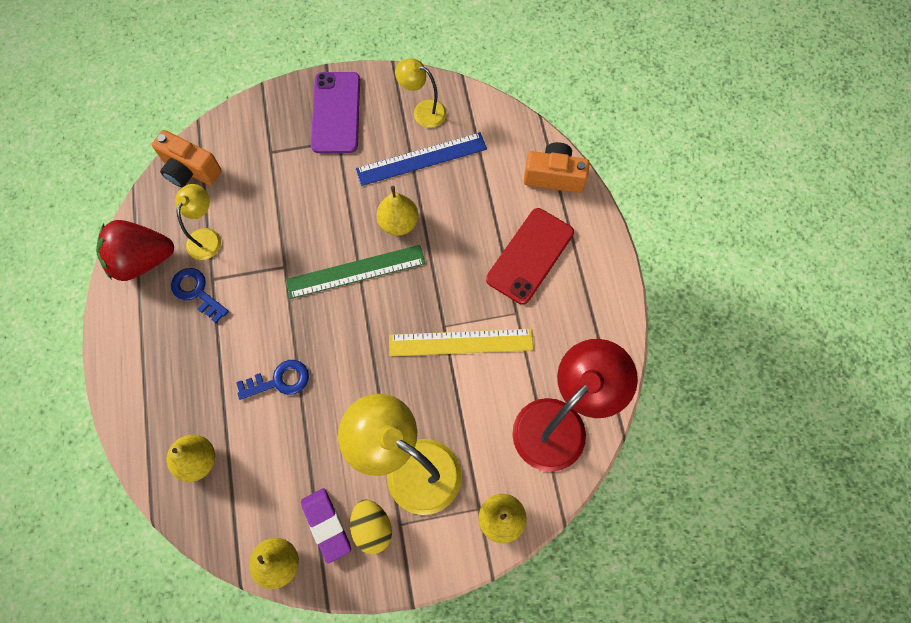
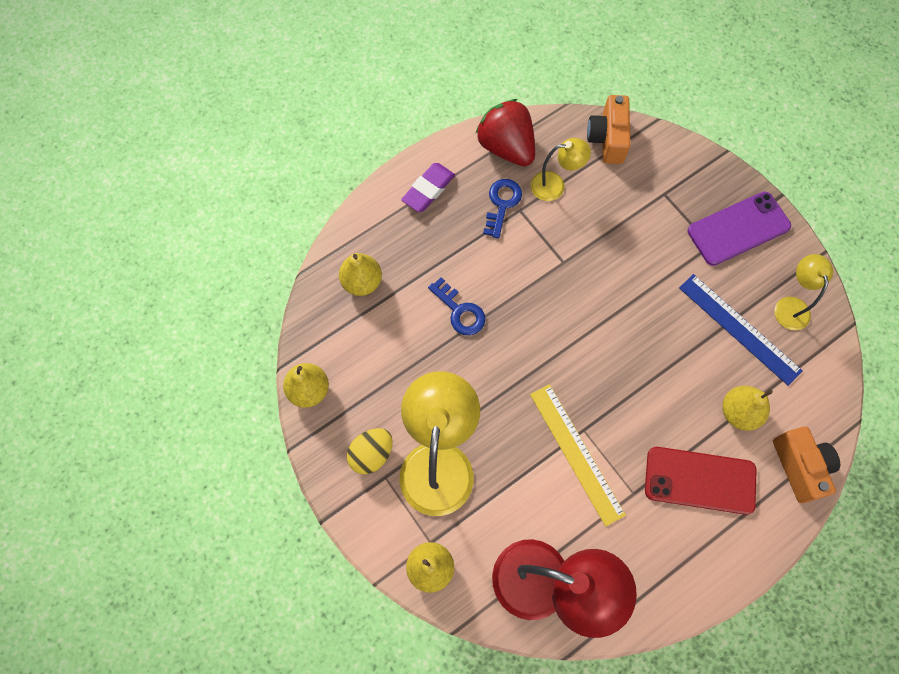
camera: 65 degrees right, 0 degrees up
green ruler [286,245,426,299] -> none
purple eraser [301,488,351,564] -> purple eraser moved to [401,163,455,212]
yellow pear [376,186,418,236] -> yellow pear moved to [722,386,773,431]

